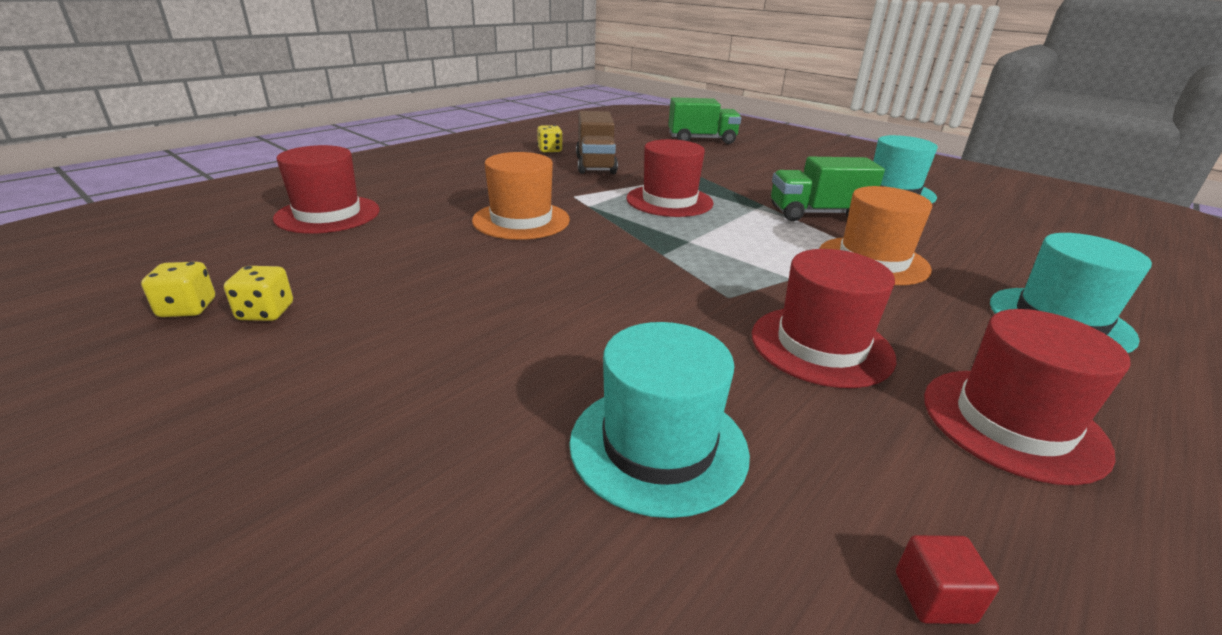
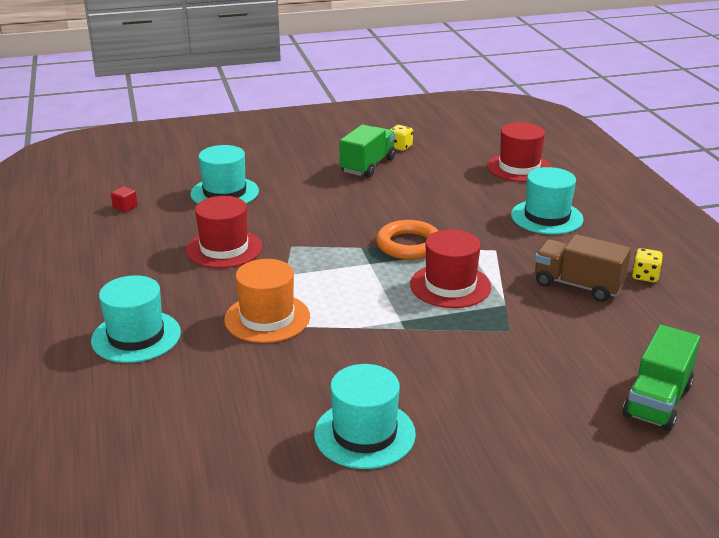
camera: 125 degrees right, 0 degrees up
yellow dice [141,262,215,317] -> none
orange hat [472,152,570,240] -> none
green truck [771,157,885,221] -> green truck moved to [339,125,396,178]
red hat [924,309,1131,485] -> none
none -> orange ring [376,220,439,260]
none -> turquoise hat [511,167,584,235]

